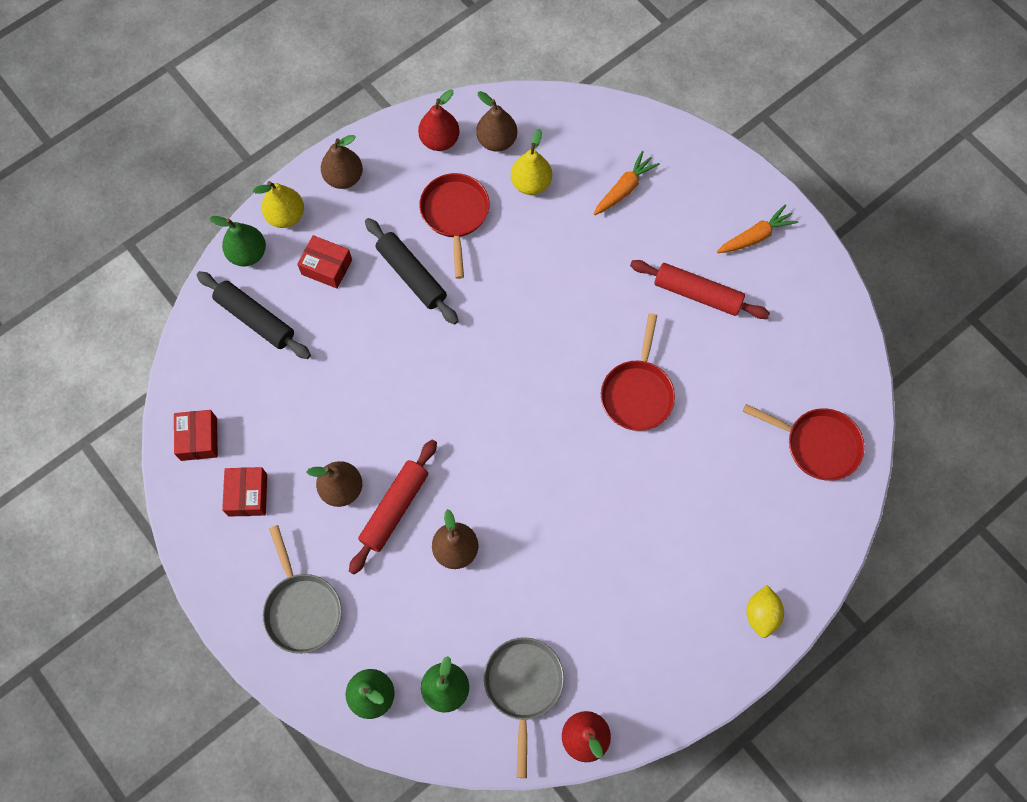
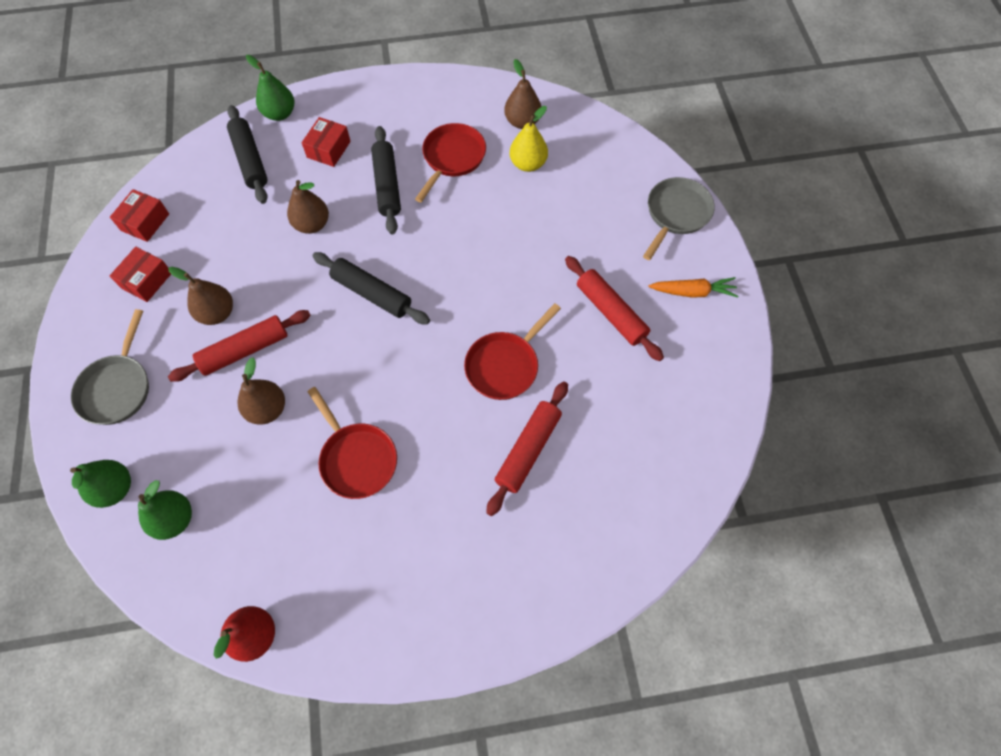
camera: 30 degrees right, 5 degrees down
yellow pear [253,181,304,228] -> none
red box [297,235,352,289] -> red box turned 60 degrees clockwise [302,117,351,167]
brown pear [321,135,363,189] -> brown pear moved to [287,180,329,234]
red pear [418,90,460,151] -> none
grey pan [484,637,564,778] -> grey pan moved to [643,177,715,260]
orange carrot [594,151,660,215] -> none
red pan [743,404,865,481] -> red pan moved to [307,387,397,499]
yellow lemon [747,585,784,638] -> none
none -> black rolling pin [312,252,430,325]
none -> red rolling pin [486,381,568,516]

